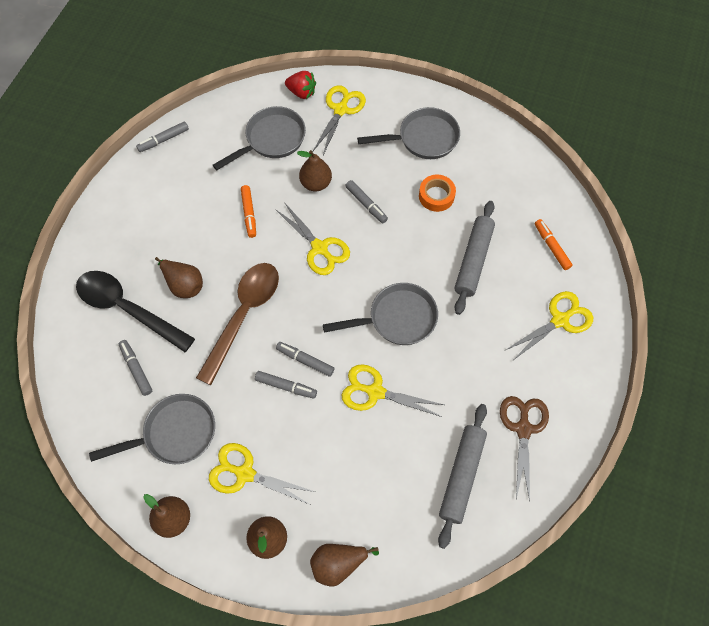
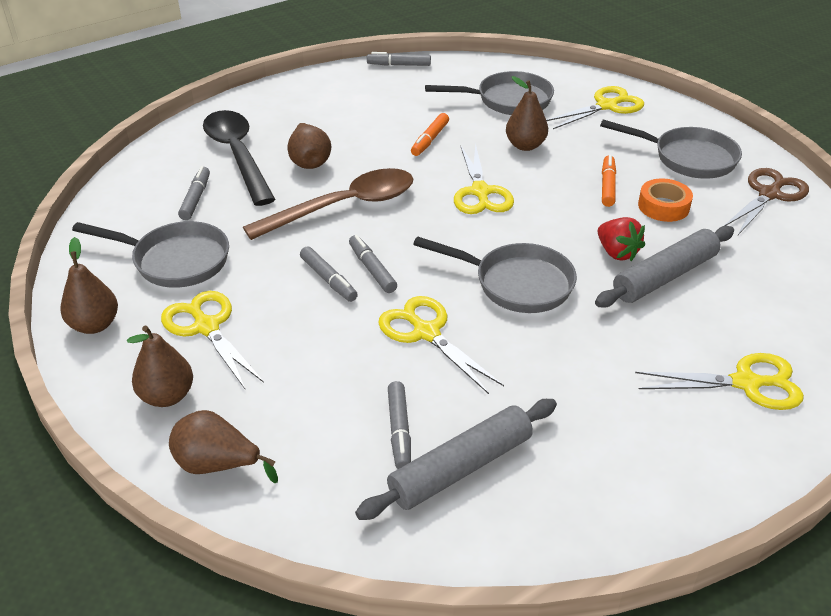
camera: 35 degrees right, 25 degrees down
red strawberry [285,71,316,99] -> red strawberry moved to [598,217,645,261]
grey marker [345,180,388,223] -> grey marker moved to [388,381,411,469]
brown scissors [500,396,549,502] -> brown scissors moved to [724,168,809,235]
orange marker [535,219,573,270] -> orange marker moved to [602,155,616,207]

